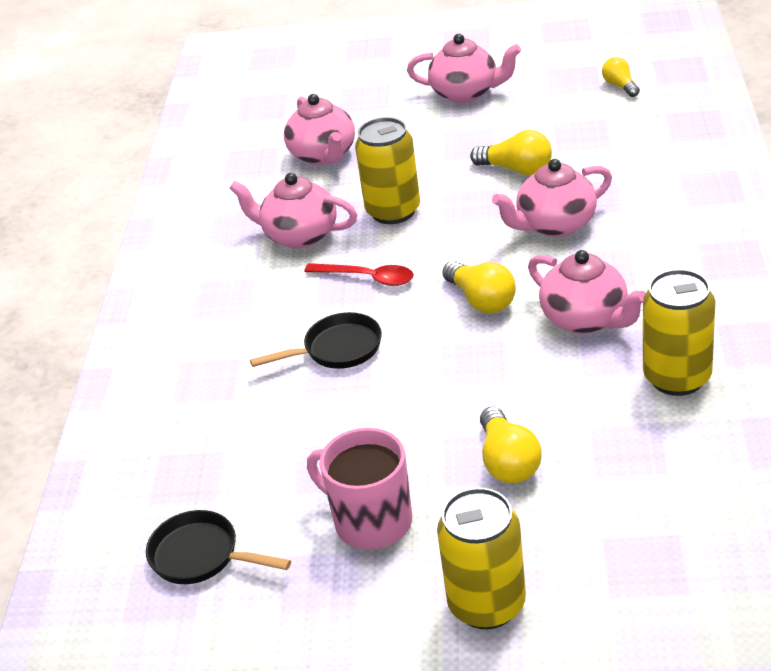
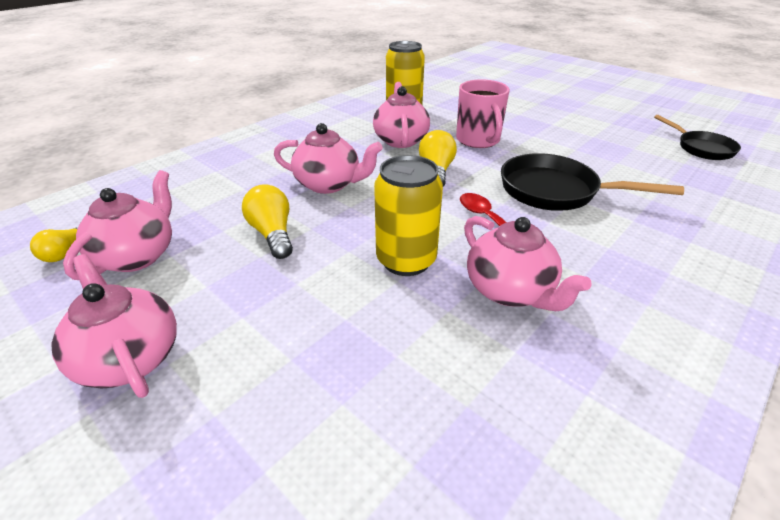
camera: 145 degrees left, 0 degrees up
black pan [250,312,382,369] -> black pan [501,153,684,211], size x1.56
pink teapot [284,94,355,165] -> pink teapot moved to [63,170,172,280]
pink mug [307,428,412,550] -> pink mug moved to [456,79,510,148]
yellow can [437,488,526,629] -> none
yellow light bulb [480,407,541,483] -> none

